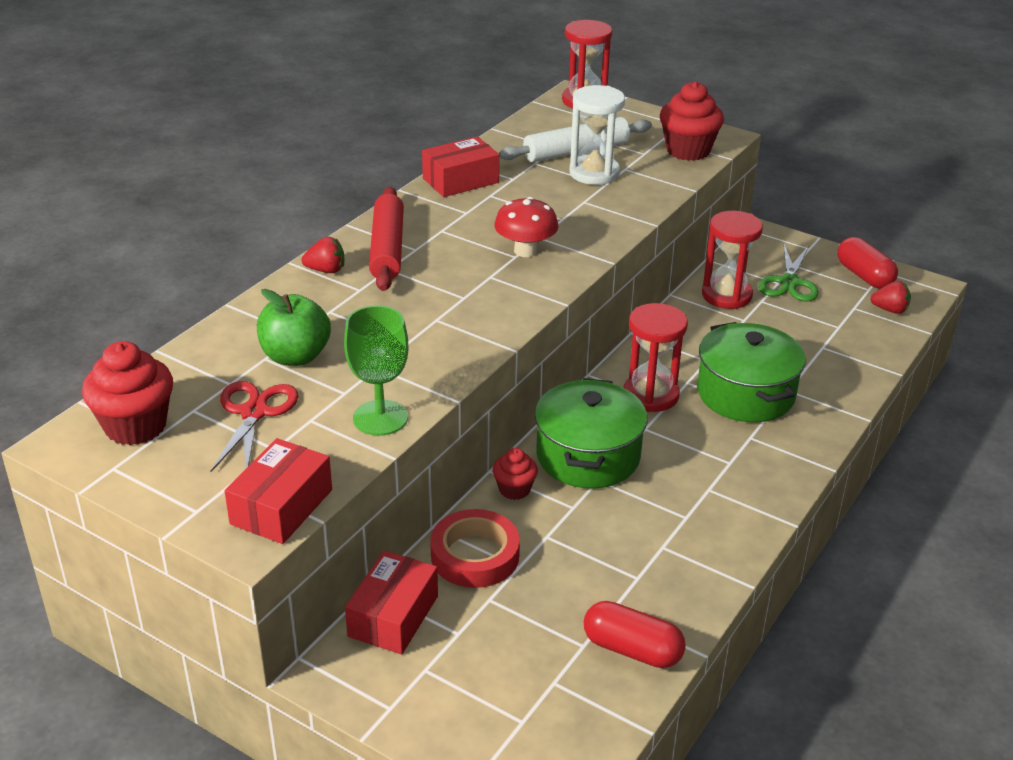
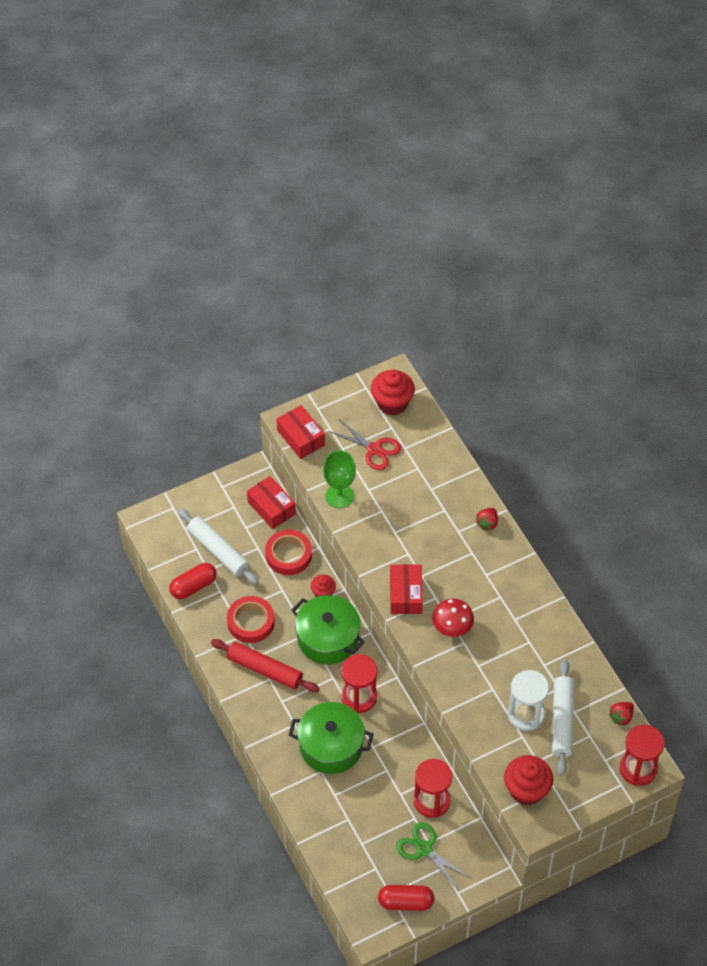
camera: 120 degrees right, 20 degrees up
green apple [257,289,331,366] -> none
red rolling pin [369,187,404,291] -> red rolling pin moved to [211,639,319,692]
red box [422,136,499,197] -> red box moved to [390,564,423,614]
red strawberry [870,281,911,314] -> red strawberry moved to [609,702,634,726]
none -> white rolling pin [178,509,258,585]
none -> red tape [227,596,275,643]

